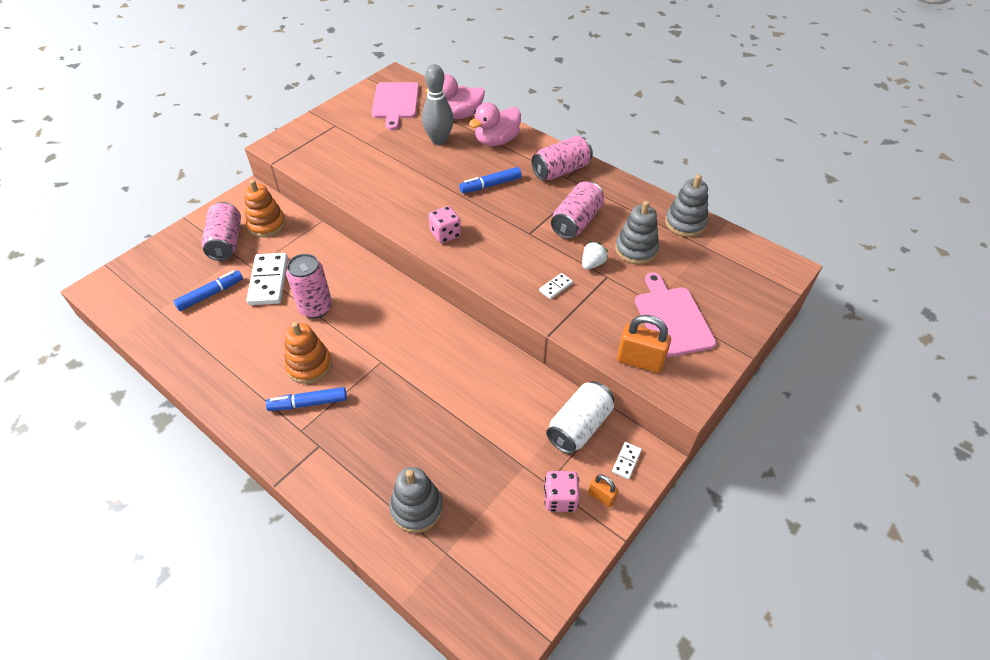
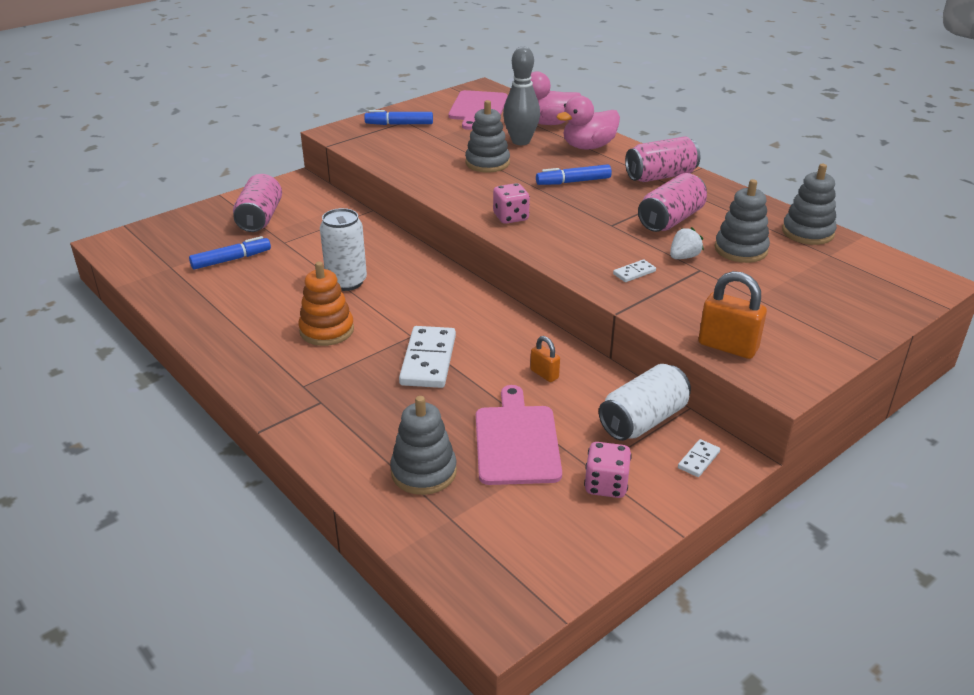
camera: 10 degrees right, 15 degrees down
orange stacking toy [244,180,286,237] -> none
white domino [246,253,288,305] -> white domino moved to [399,326,456,388]
blue marker [266,387,347,411] -> blue marker moved to [364,110,433,125]
pink can [286,254,332,318] -> white can [320,208,367,291]
orange padlock [588,475,619,508] -> orange padlock moved to [530,336,560,382]
pink cutting board [635,272,716,357] -> pink cutting board moved to [476,385,562,485]
none -> grey stacking toy [465,100,510,172]

